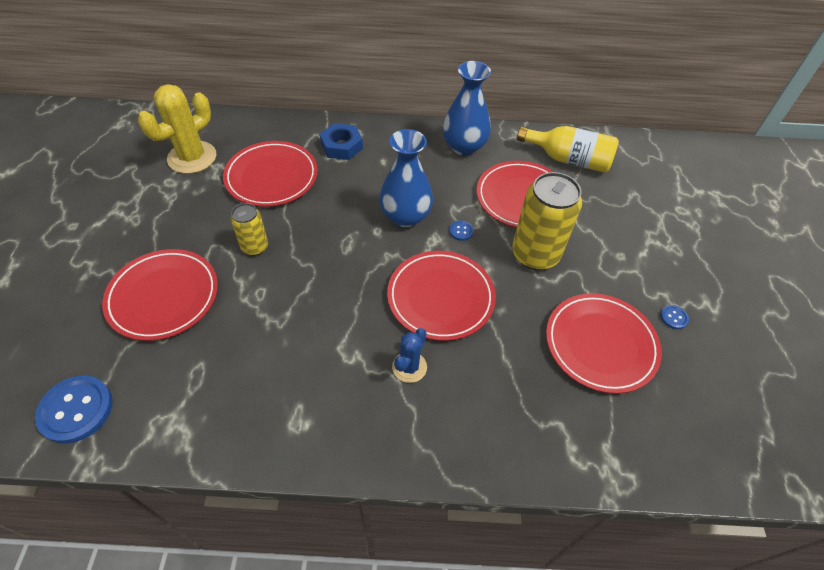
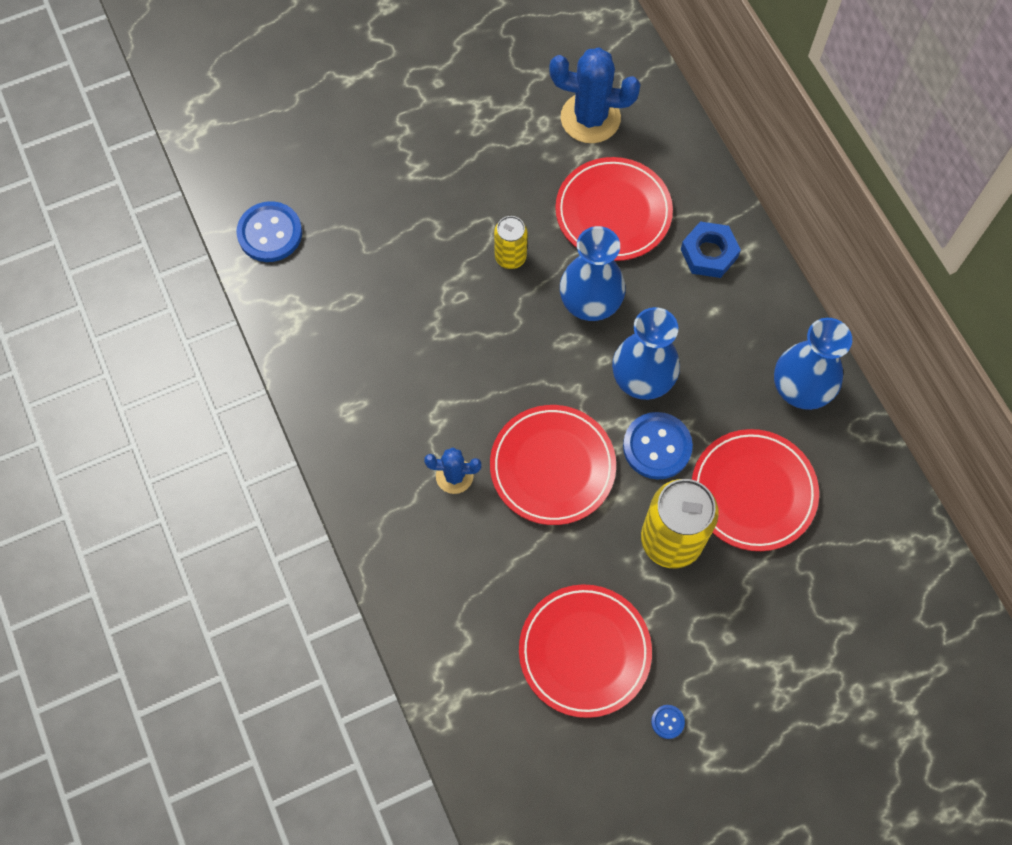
camera: 65 degrees right, 15 degrees up
red plate [102,249,218,341] -> none
yellow cactus [138,84,216,174] -> blue cactus [549,48,641,143]
blue button [449,221,474,241] -> blue button [623,412,693,480], size x2.23
yellow bottle [517,126,619,173] -> none
none -> blue vase [560,226,626,321]

